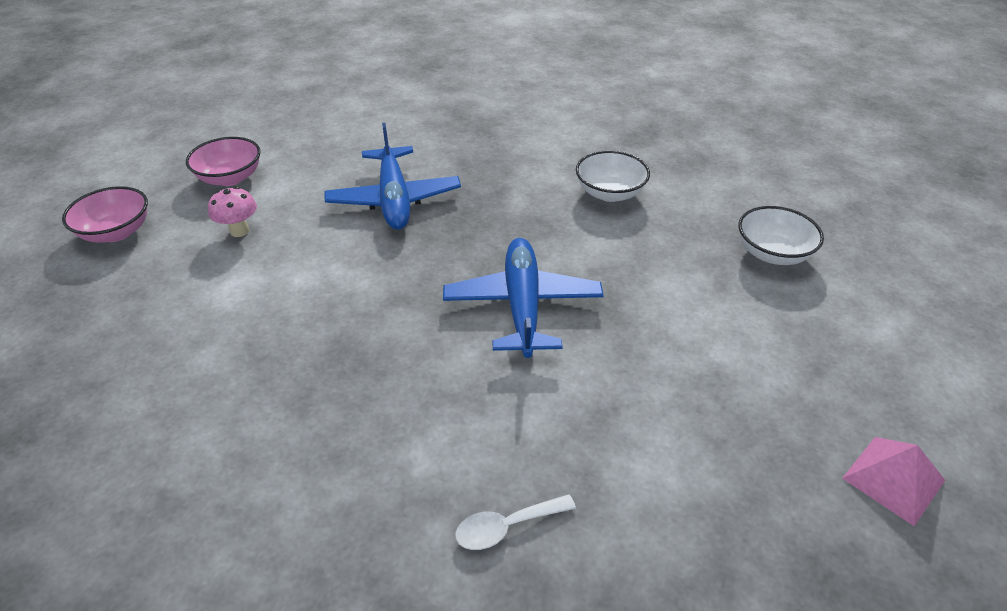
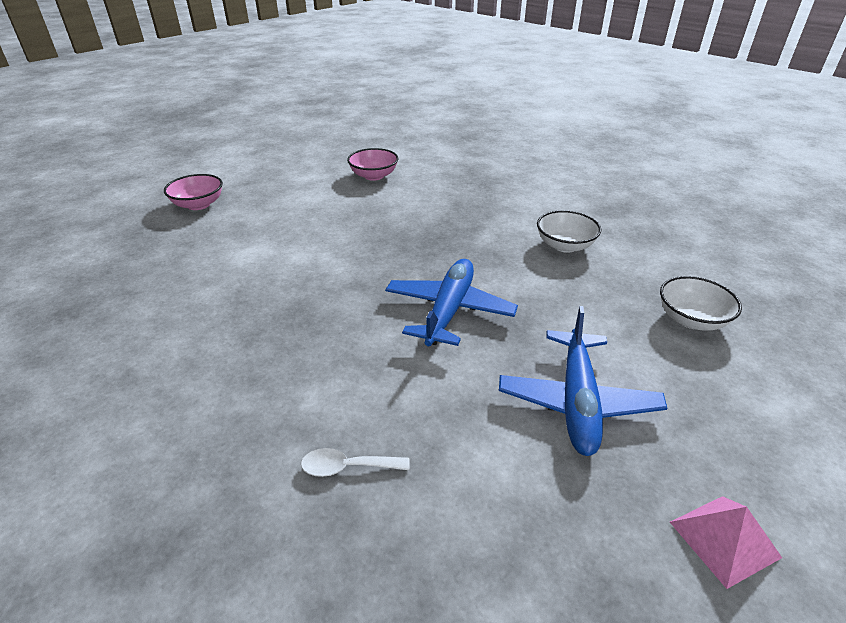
camera: 20 degrees right, 5 degrees down
pink bowl [186,137,261,186] -> pink bowl moved to [347,148,398,181]
pink mushroom [208,187,257,237] -> none
blue plane [324,123,461,230] -> blue plane moved to [499,306,667,456]

